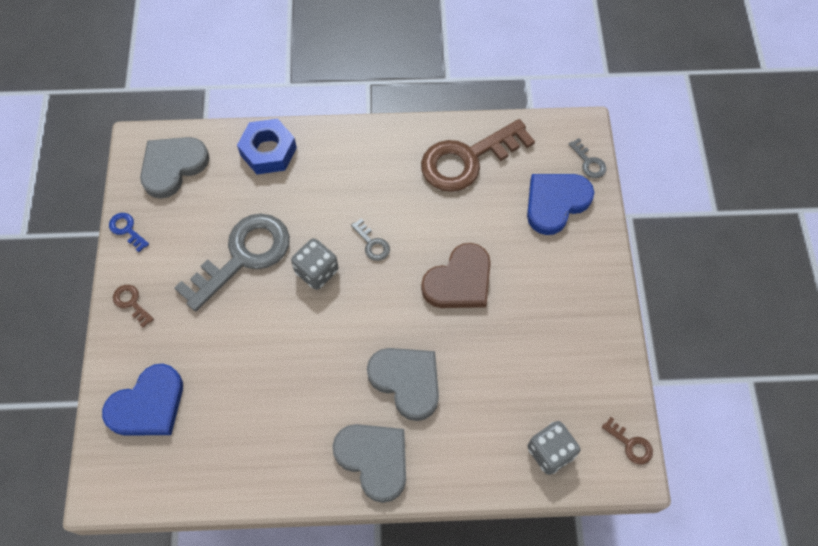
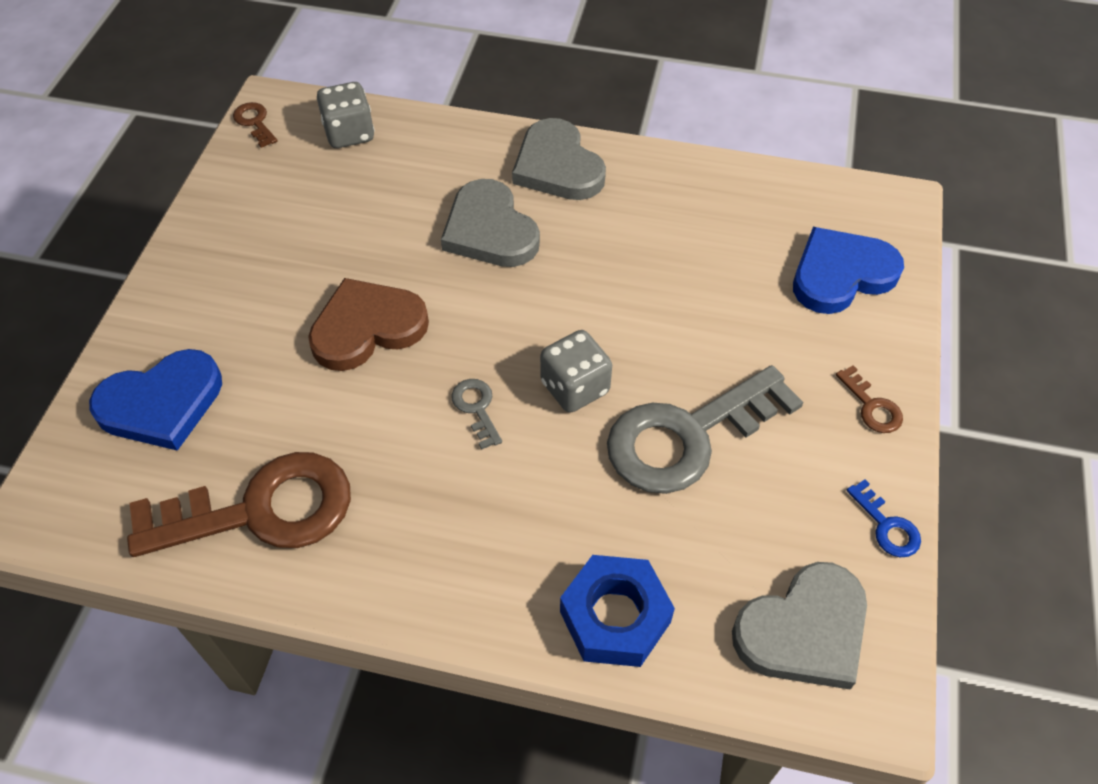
camera: 165 degrees left, 10 degrees down
grey key [568,138,606,178] -> none

